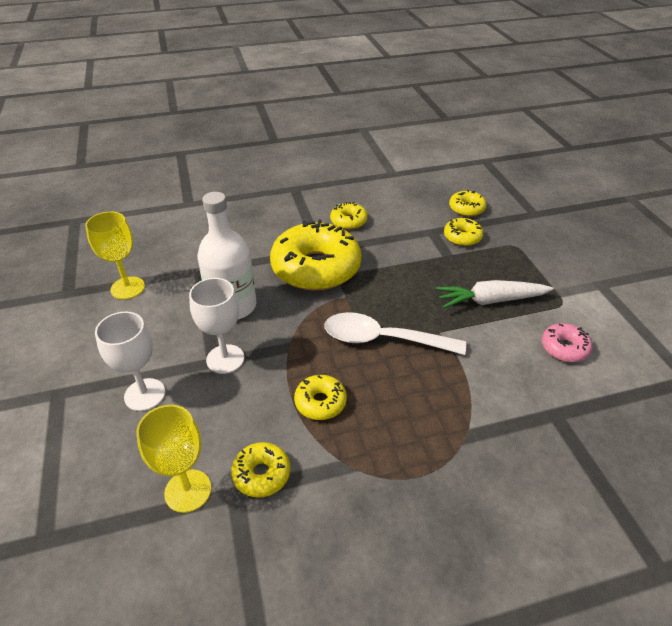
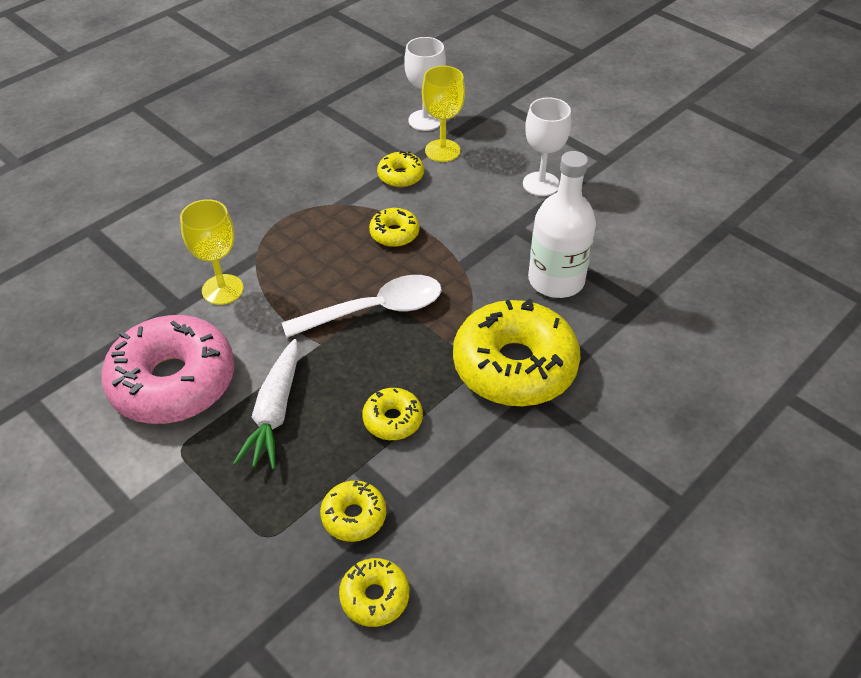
camera: 150 degrees right, 5 degrees up
yellow goblet [85,211,145,299] -> yellow goblet moved to [180,199,244,305]
white goblet [189,278,244,374] -> white goblet moved to [404,37,446,131]
yellow donut [330,202,368,230] -> yellow donut moved to [362,388,423,440]
white carrot [436,280,554,308] -> white carrot turned 135 degrees clockwise [233,339,299,469]
pink donut [542,323,593,362] -> pink donut [102,315,235,424], size x2.18

